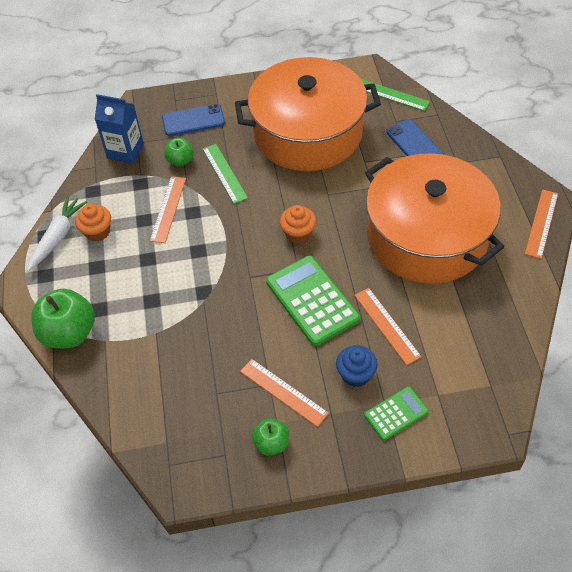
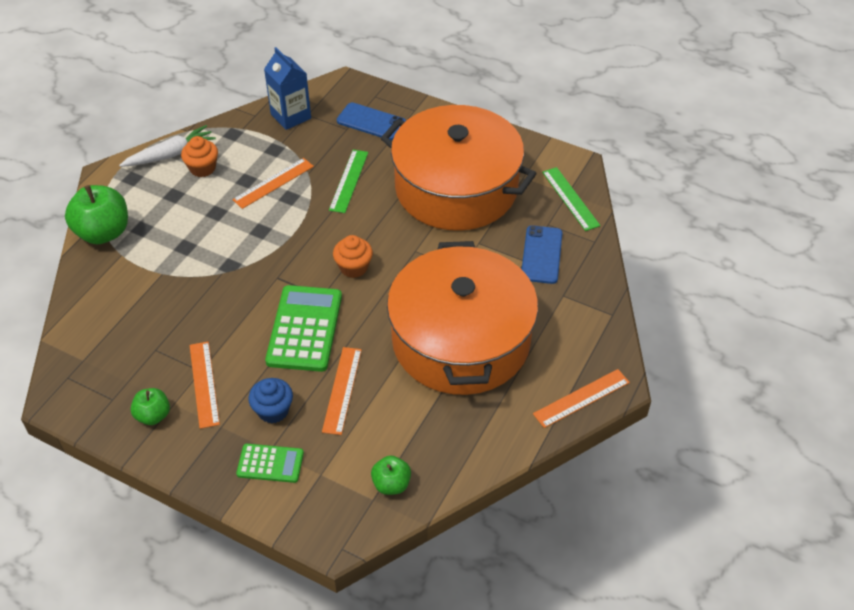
camera: 35 degrees right, 5 degrees down
green apple [164,138,194,167] -> green apple moved to [371,456,411,495]

